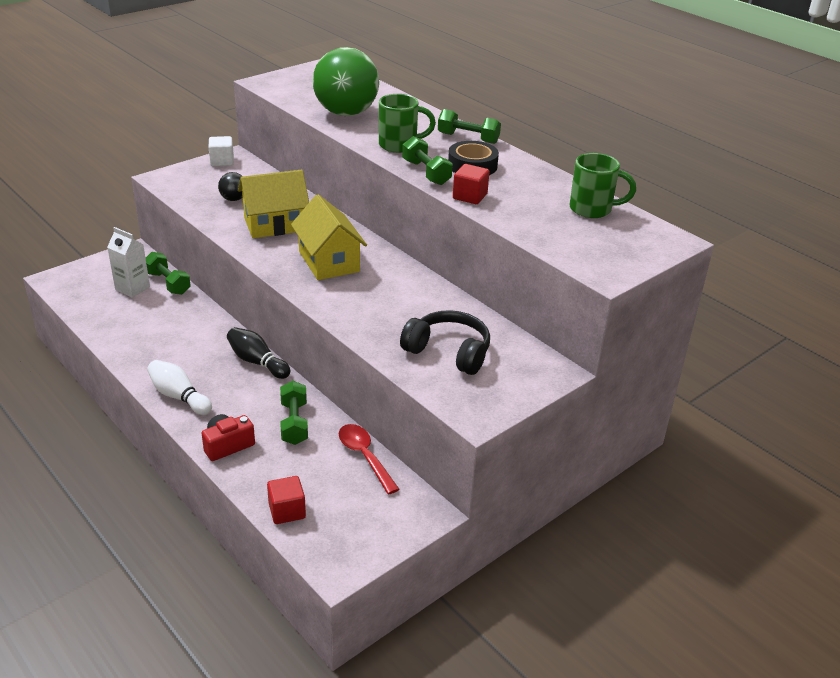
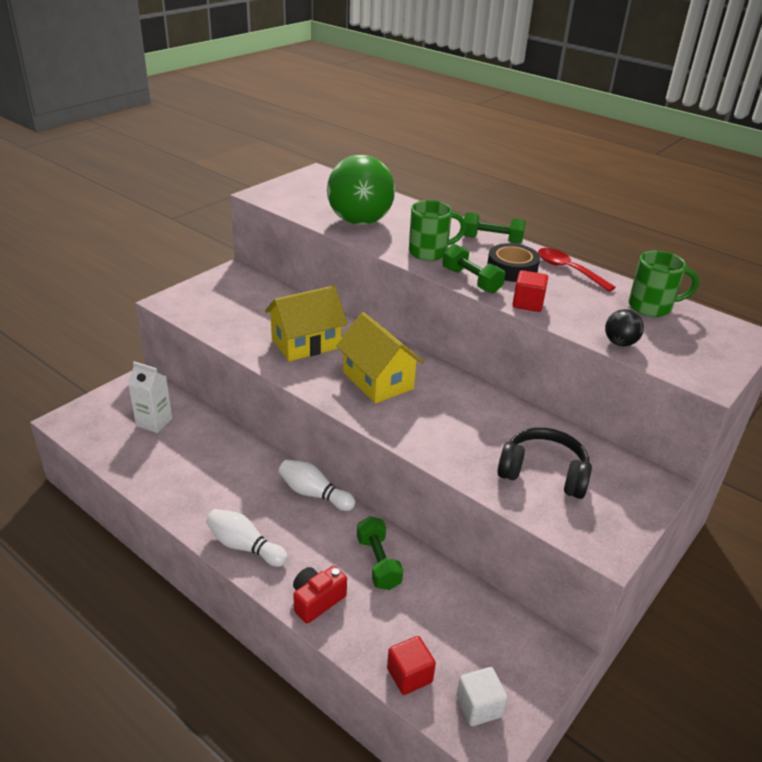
camera: 10 degrees left, 0 degrees up
green dumbbell [146,252,191,295] -> none
white cube [209,136,234,166] -> white cube moved to [457,667,507,726]
black ball [218,172,243,201] -> black ball moved to [605,309,644,346]
black bowling pin [227,327,290,379] -> white bowling pin [279,459,356,511]
red spoon [339,424,399,495] -> red spoon moved to [538,248,616,292]

